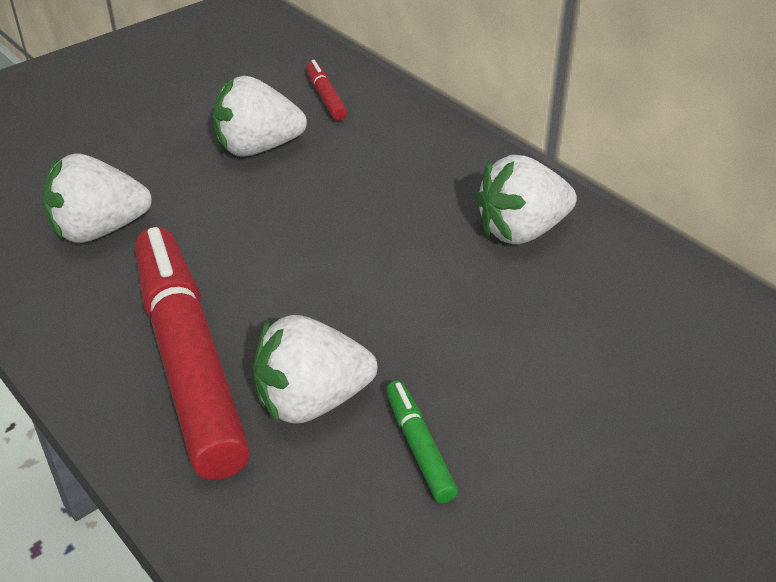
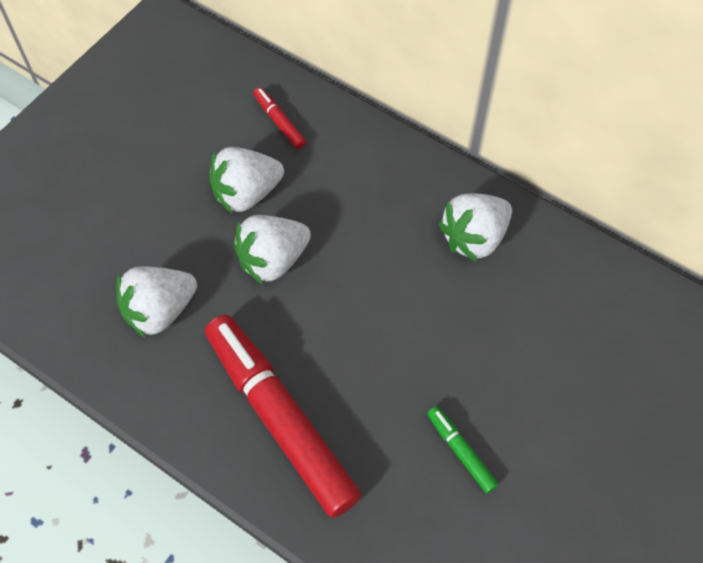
camera: 15 degrees left, 20 degrees up
white strawberry [253,315,377,423] -> white strawberry moved to [233,215,311,285]

